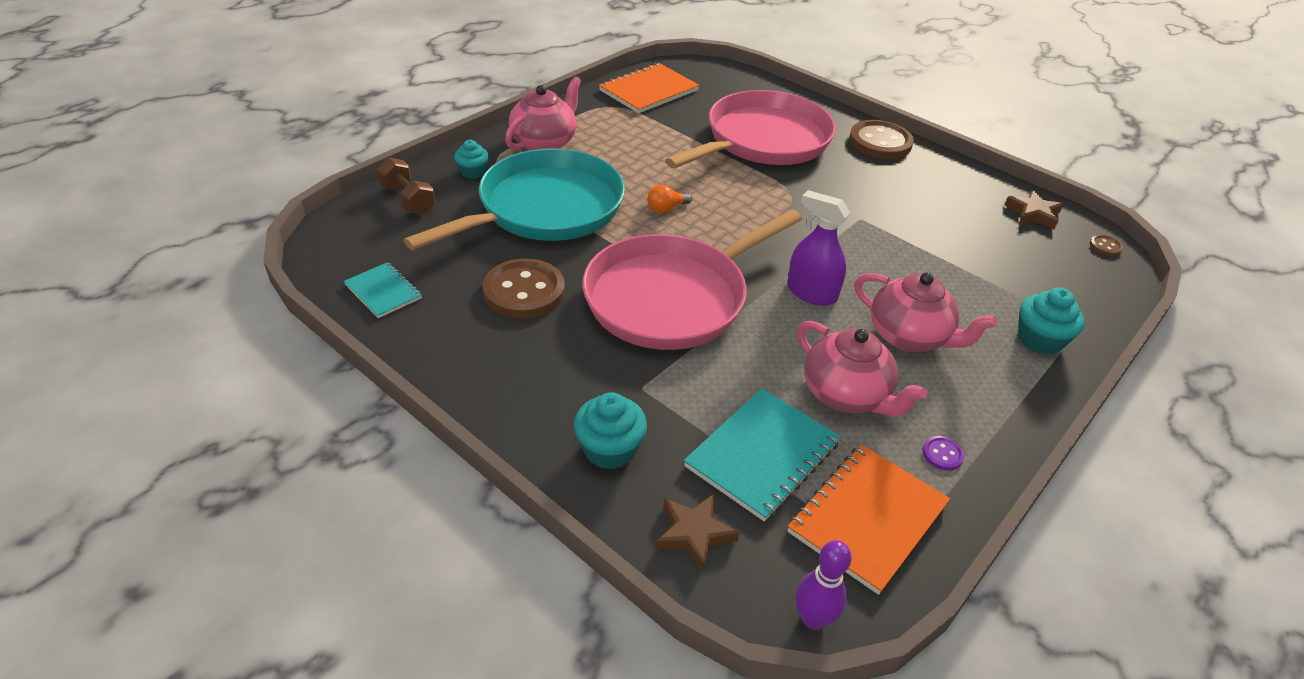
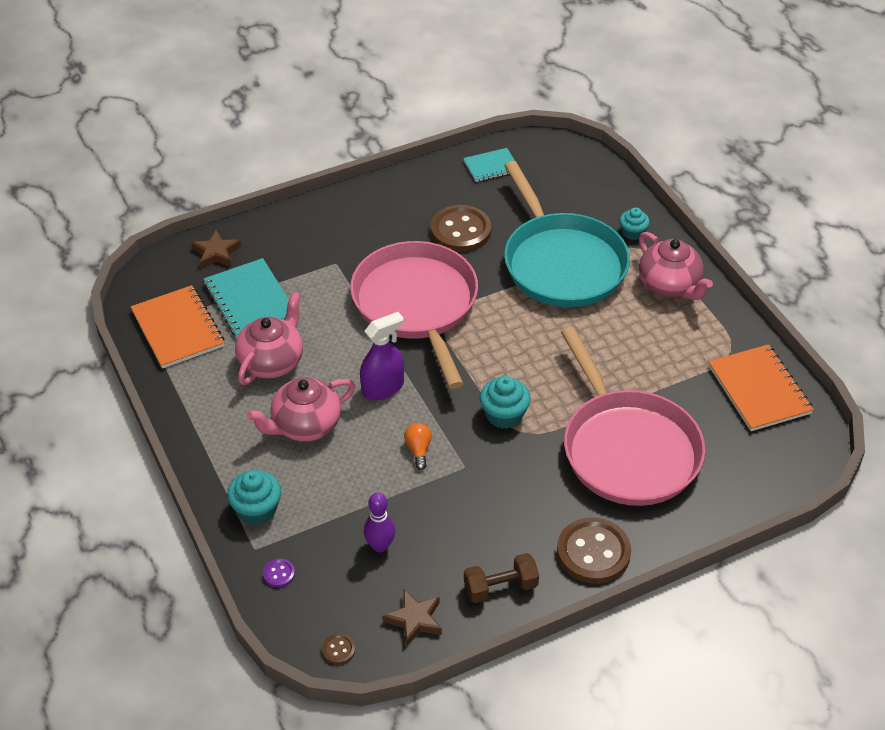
camera: 115 degrees right, 5 degrees up
brown dumbbell [377,158,435,215] -> brown dumbbell moved to [464,553,539,603]
turquoise cupcake [574,392,647,470] -> turquoise cupcake moved to [480,376,531,429]
orange light bulb [647,185,692,213] -> orange light bulb moved to [404,423,432,470]
purple bowling pin [796,540,852,630] -> purple bowling pin moved to [364,492,395,552]
pink teapot [797,320,928,416] -> pink teapot turned 135 degrees clockwise [235,292,303,385]
purple button [922,436,965,471] -> purple button moved to [263,559,295,587]

